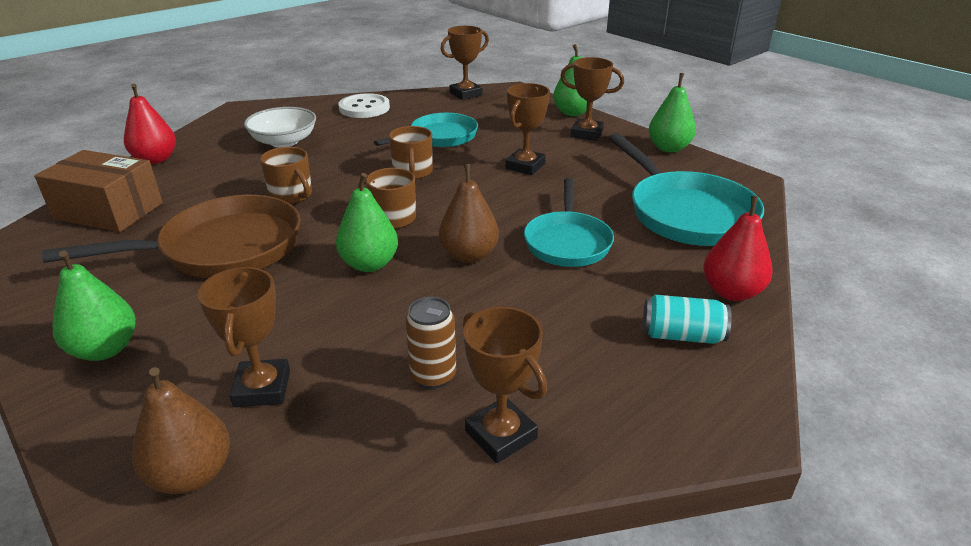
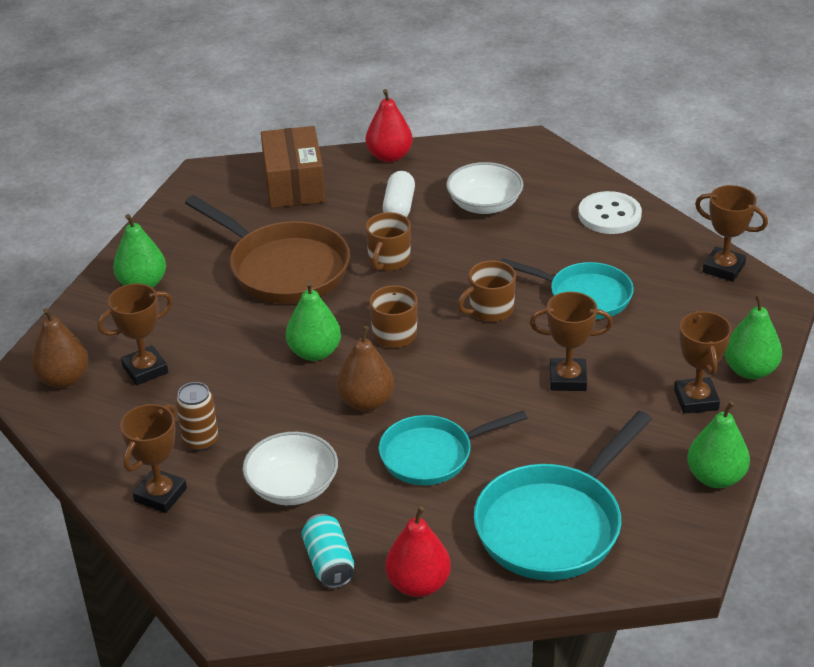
camera: 65 degrees right, 5 degrees up
none -> white bowl [243,432,338,505]
none -> white capsule [383,171,415,217]

